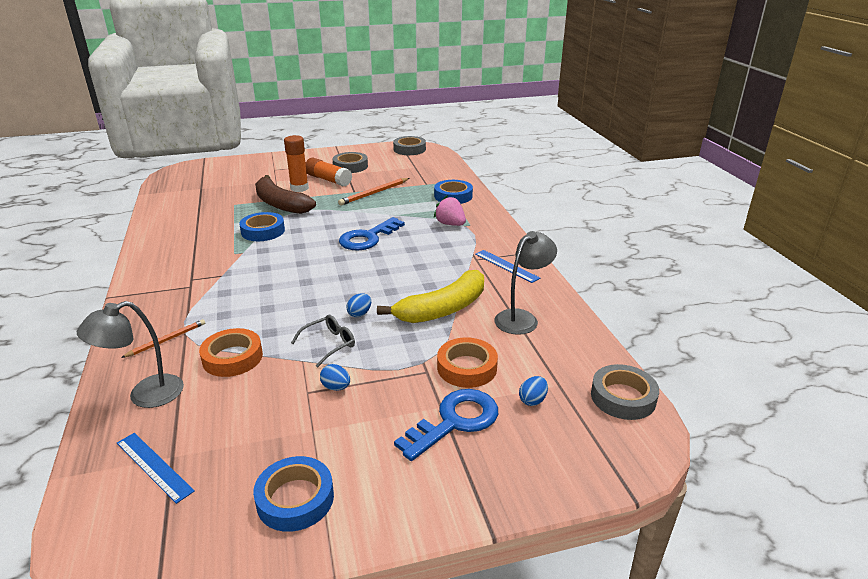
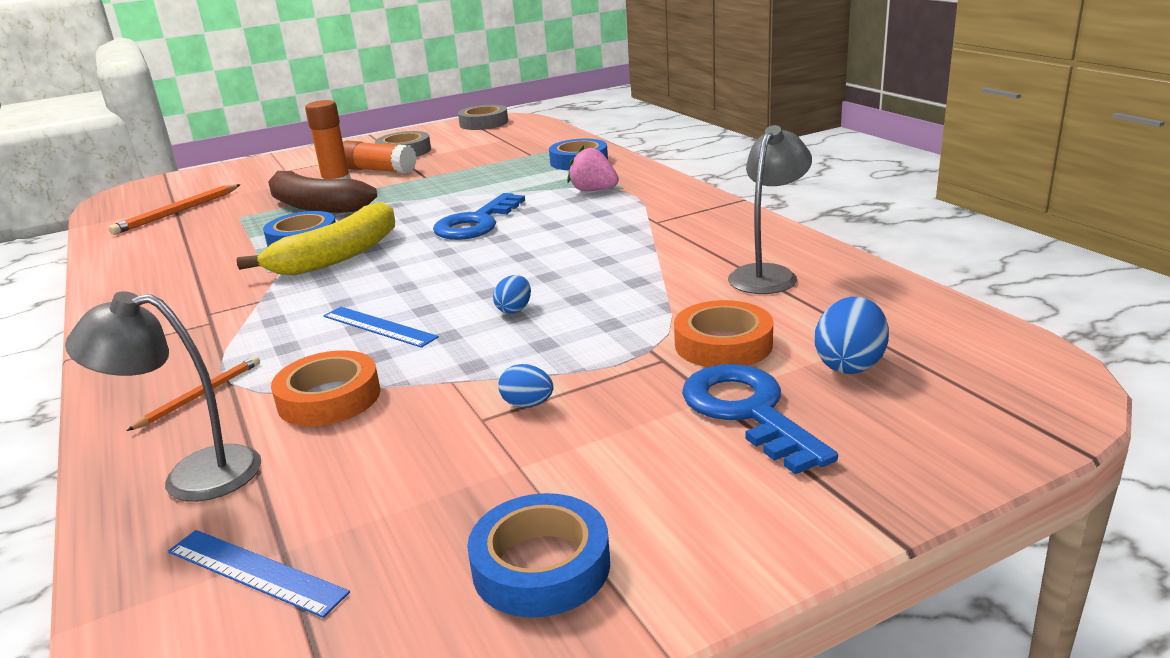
camera: 10 degrees left, 5 degrees down
grey lamp [77,301,184,408] -> grey lamp turned 45 degrees clockwise [65,291,261,502]
grey glasses [291,315,355,368] -> none
orange pencil [338,178,409,206] -> orange pencil moved to [108,184,241,235]
yellow banana [377,270,484,323] -> yellow banana moved to [236,202,395,275]
blue key [394,389,498,461] -> blue key turned 60 degrees counterclockwise [682,364,838,475]
blue ruler [475,250,540,283] -> blue ruler moved to [323,307,439,348]
blue egg [519,376,548,406] -> blue egg [815,297,889,374], size x1.65
grey tape [591,364,659,420] -> none

